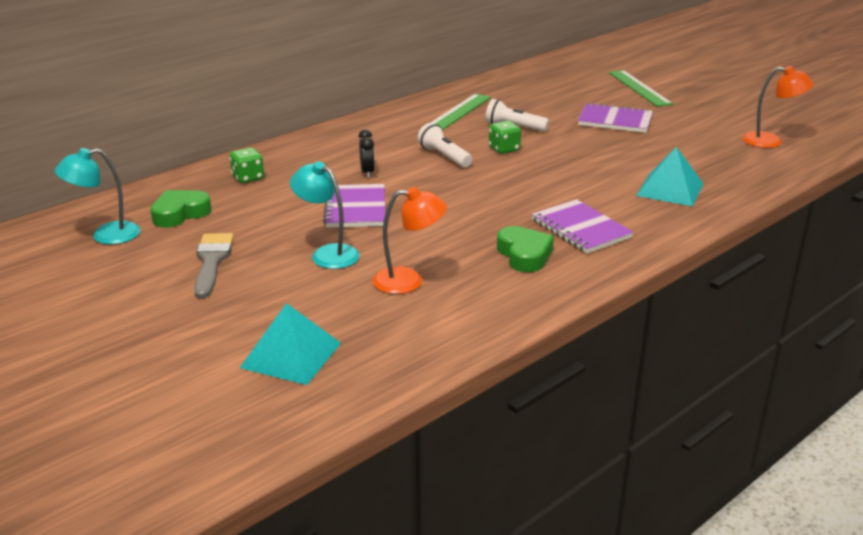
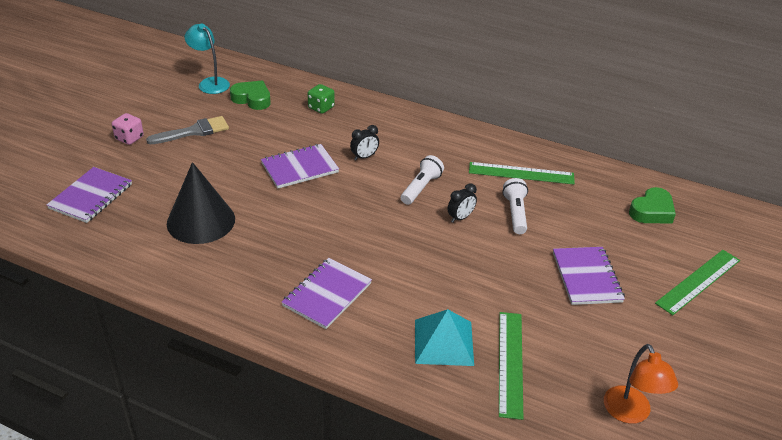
camera: 65 degrees right, 10 degrees up
turquoise pyramid [240,303,341,385] -> purple notebook [46,167,132,223]
turquoise lamp [290,161,360,269] -> none
orange lamp [373,187,447,294] -> black cone [167,162,235,244]
green dice [489,121,521,154] -> black clock [448,183,477,223]
green heart [497,226,554,272] -> green heart moved to [629,187,676,223]
none -> pink dice [112,113,144,145]
none -> green ruler [499,312,523,420]

